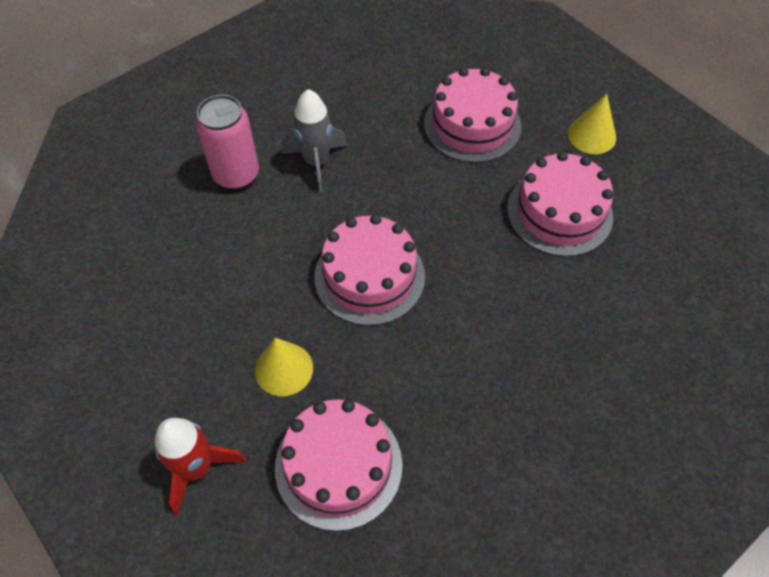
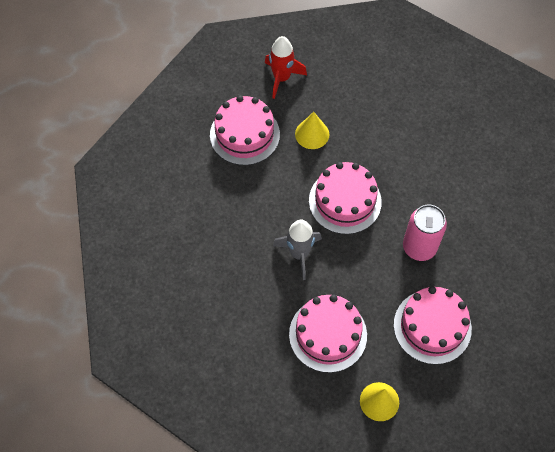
camera: 120 degrees right, 5 degrees up
pink can [196,95,259,190] -> pink can moved to [403,205,447,261]
grey rocket [282,89,348,193] -> grey rocket moved to [273,220,322,280]

